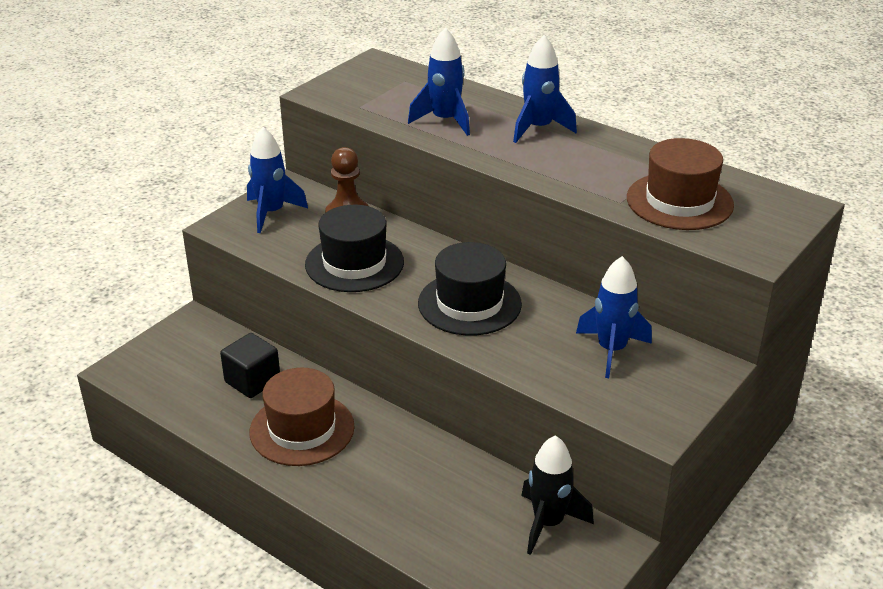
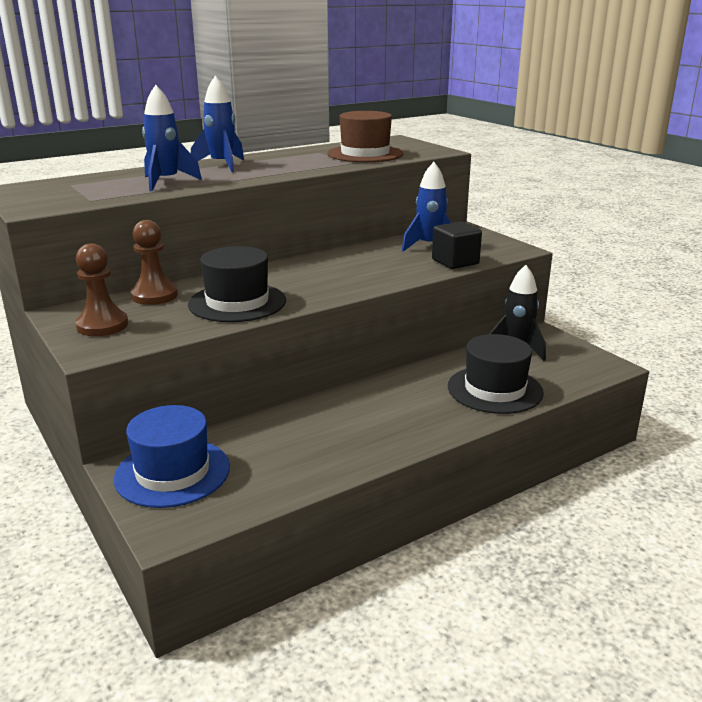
camera: 70 degrees left, 10 degrees down
black cube [220,333,280,398] -> black cube moved to [432,221,482,269]
blue rocket [247,127,308,233] -> brown pawn [75,243,128,336]
brown hat [250,368,354,466] -> none
black hat [418,242,522,335] -> black hat moved to [448,334,544,414]
none -> blue hat [114,405,230,508]

